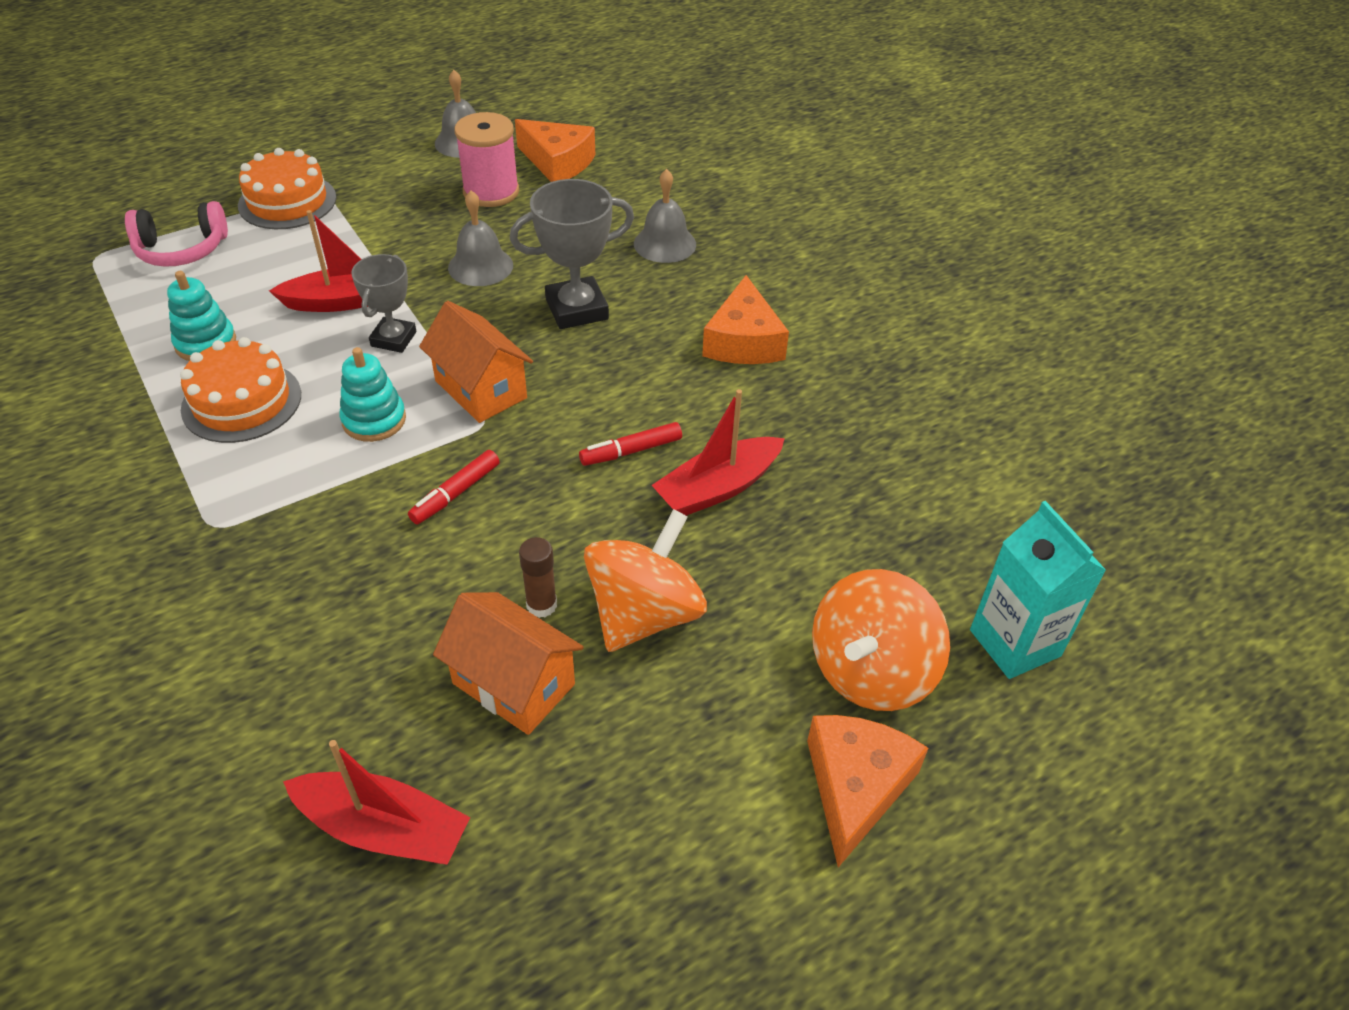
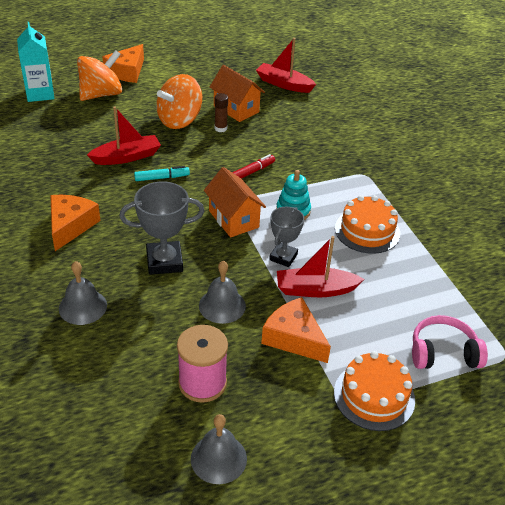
camera: 170 degrees left, 5 degrees down
turquoise stacking toy [167,271,236,361] -> none
orange cheese [515,119,595,182] -> orange cheese moved to [261,297,331,363]
red marker [579,422,682,466] -> turquoise marker [134,166,190,181]

